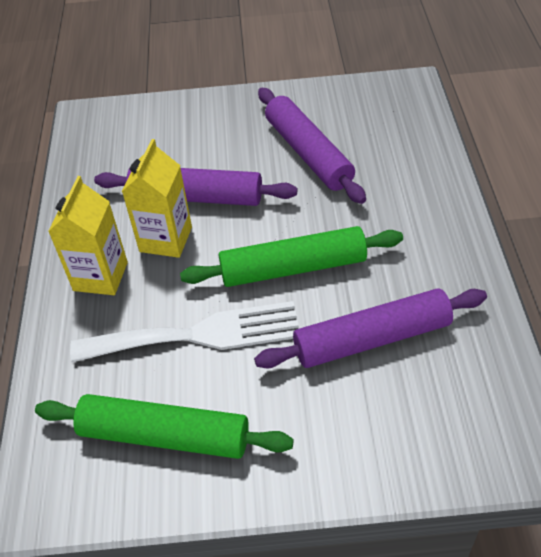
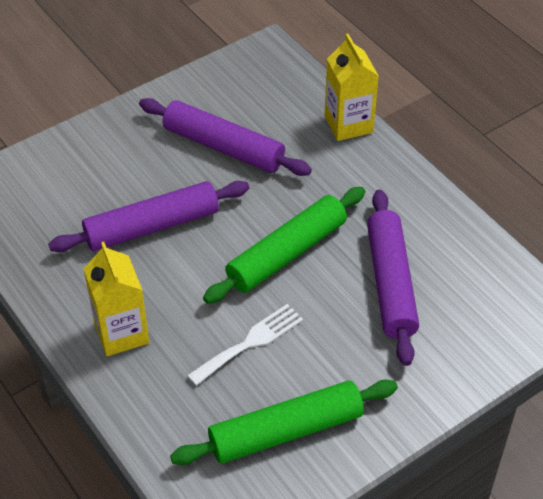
camera: 35 degrees left, 0 degrees up
white fork [70,301,299,362] -> white fork [187,304,303,386], size x0.62
yellow carton [122,139,192,258] -> yellow carton moved to [324,34,379,141]
purple rolling pin [254,289,487,369] -> purple rolling pin turned 45 degrees counterclockwise [367,190,419,366]

